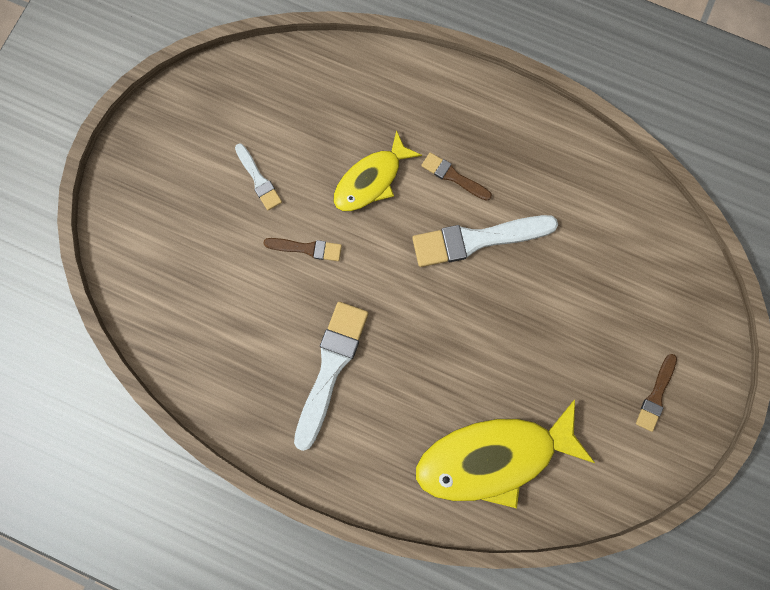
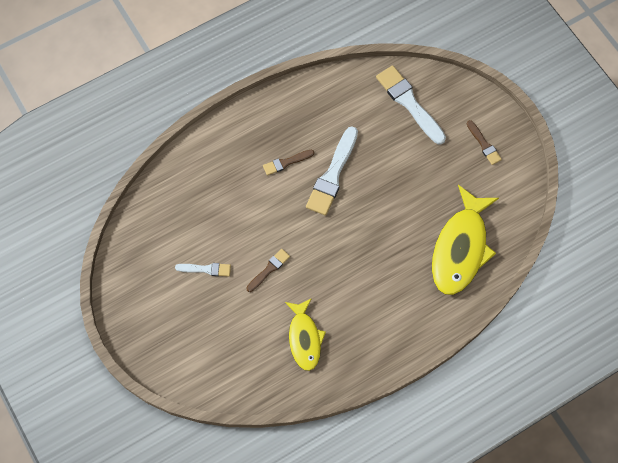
camera: 55 degrees left, 10 degrees down
white brush [294,302,368,451] -> white brush moved to [376,66,446,144]
yellow fish [334,130,422,211] -> yellow fish moved to [285,298,326,371]

